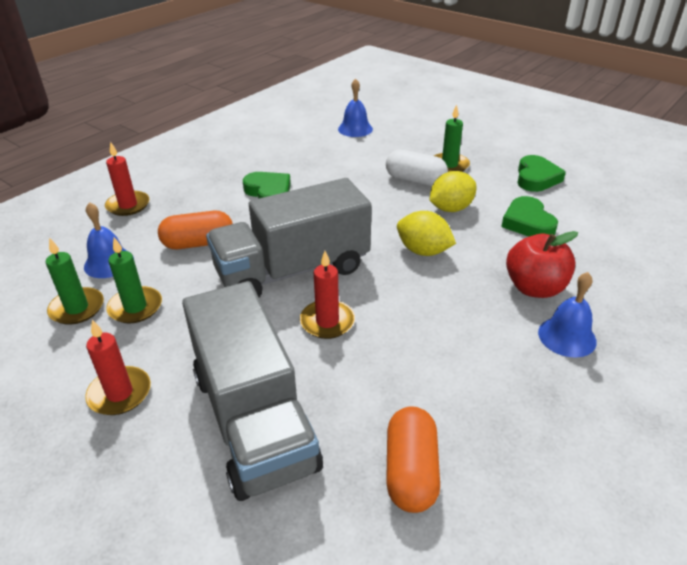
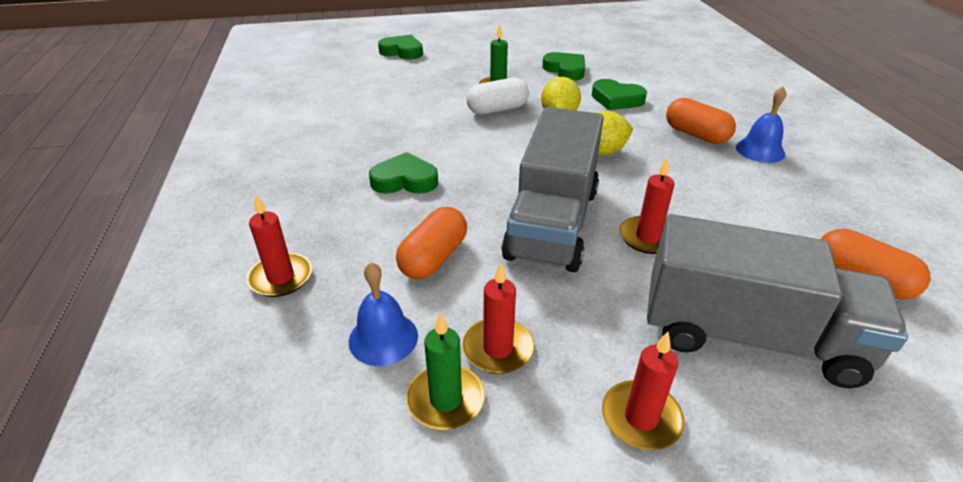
camera: 50 degrees left, 0 degrees up
green candle [106,237,162,324] -> red candle [462,263,534,374]
blue bell [338,79,373,137] -> none
red apple [506,231,578,298] -> orange capsule [666,98,736,144]
none -> green heart [378,35,423,60]

